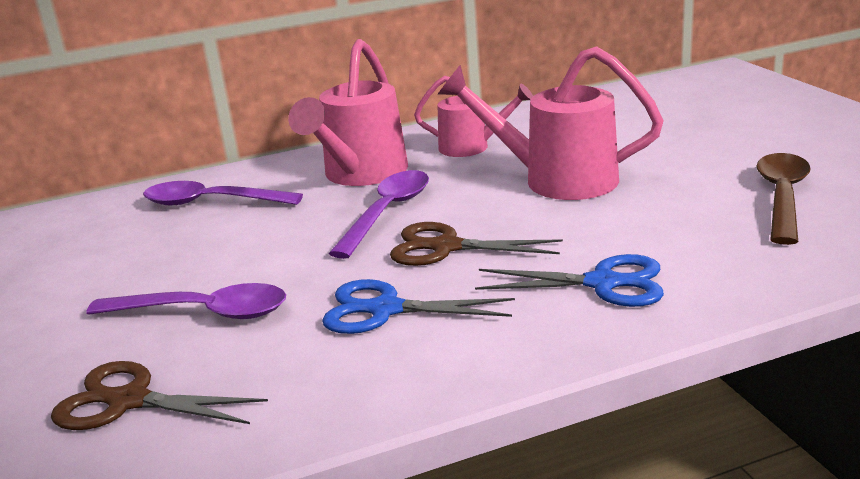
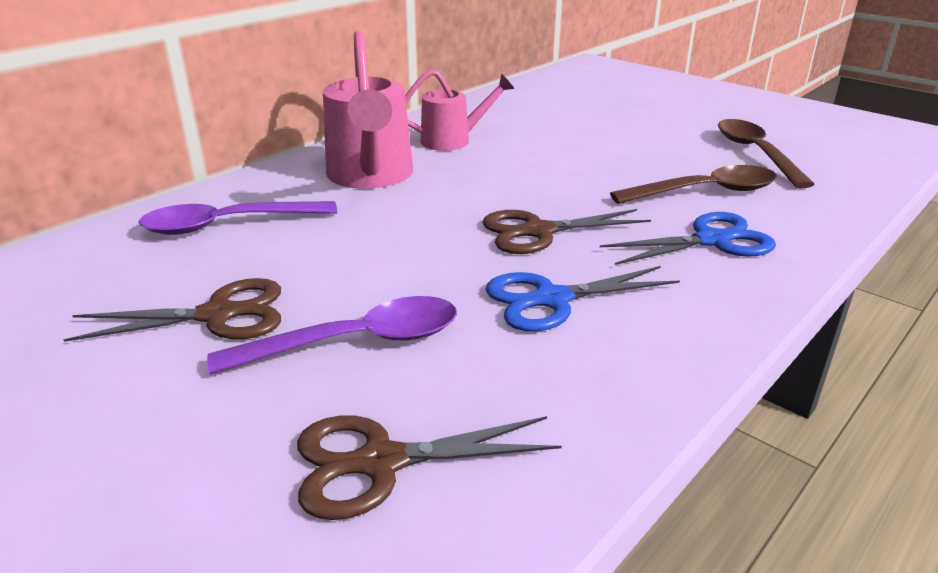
camera: 30 degrees left, 5 degrees up
purple spoon [328,170,429,259] -> none
pink watering can [438,46,664,200] -> none
none -> brown scissors [63,278,281,342]
none -> brown spoon [610,165,777,204]

